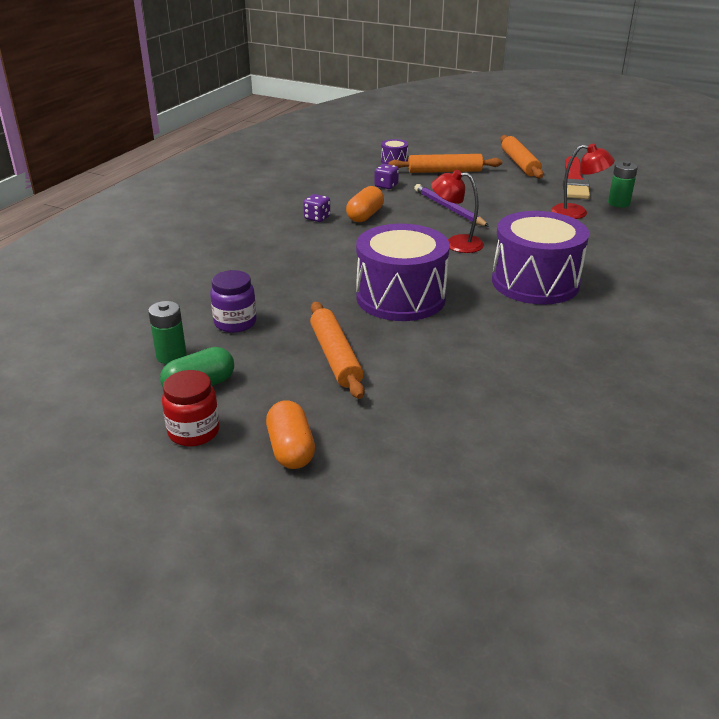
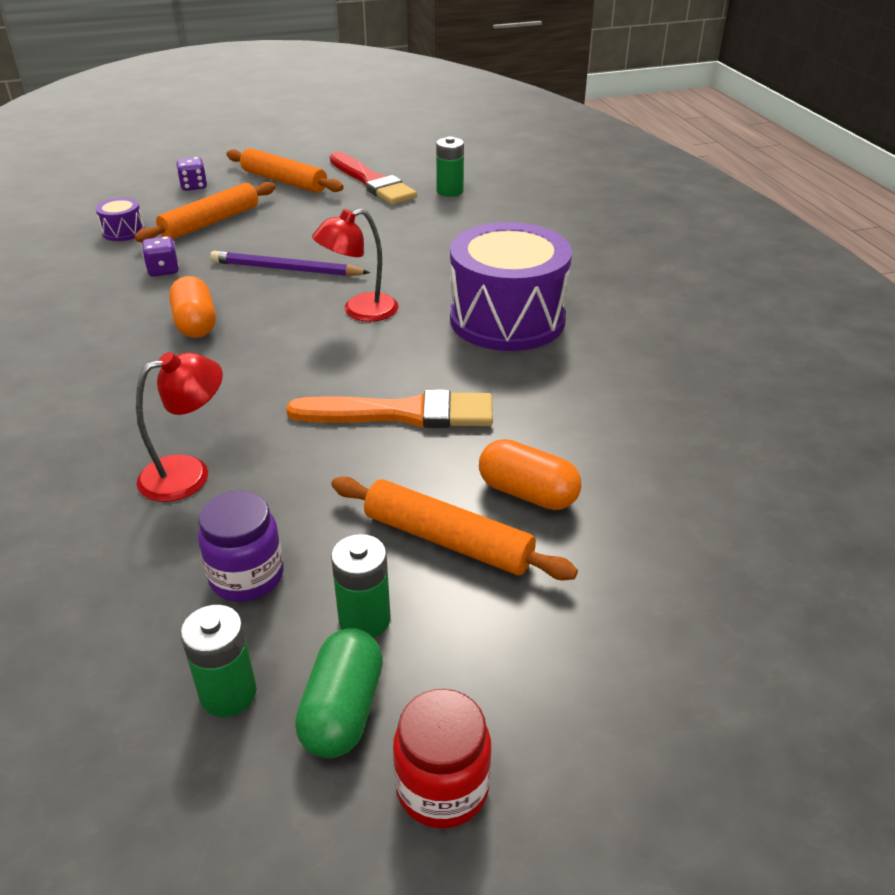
camera: 45 degrees left, 5 degrees up
orange capsule [266,400,315,469] -> orange capsule moved to [479,439,581,510]
purple dice [303,194,330,222] -> purple dice moved to [177,157,207,191]
purple drum [356,224,450,321] -> orange brush [286,389,493,428]
red lamp [551,144,615,219] -> red lamp moved to [136,352,223,502]
none -> green battery [331,534,391,638]

